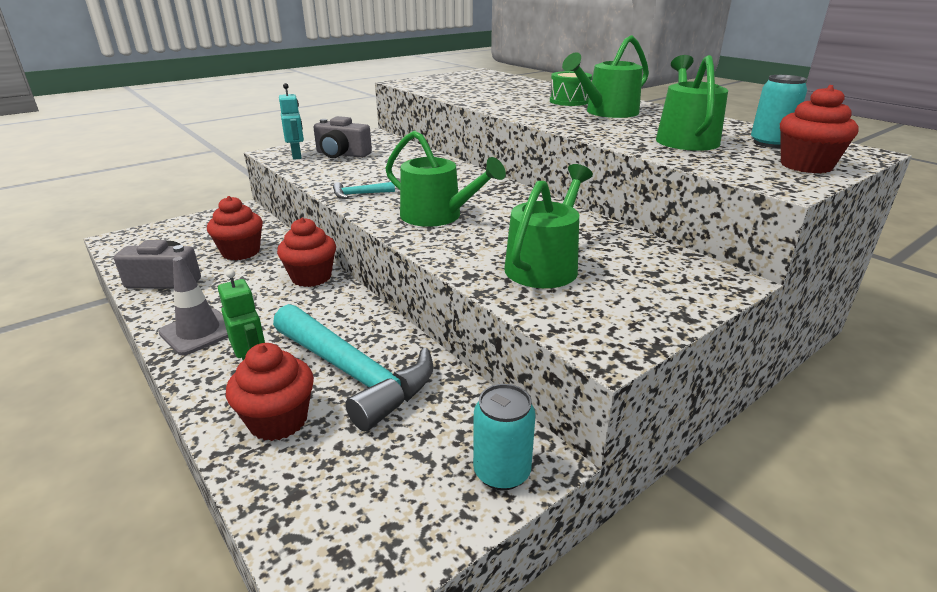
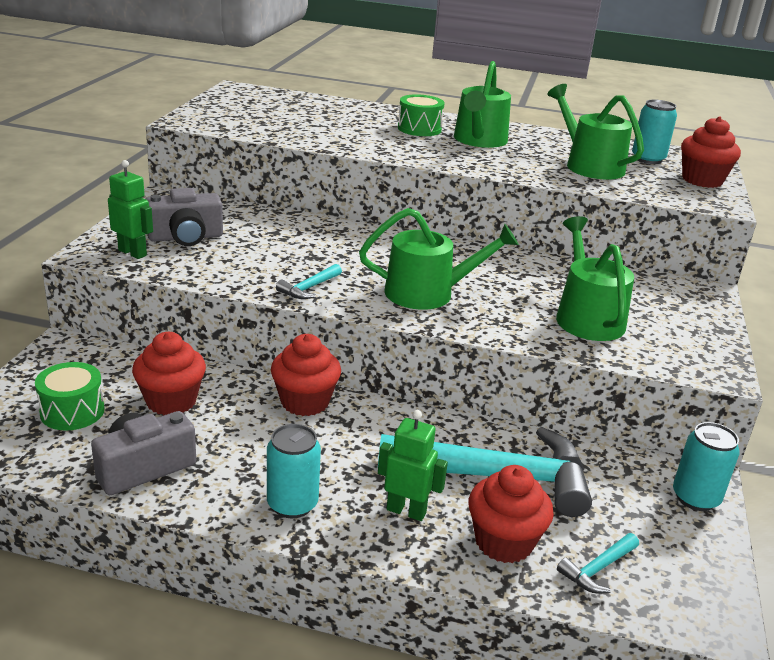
camera: 40 degrees left, 0 degrees up
grey traffic cone [158,257,228,355] -> turquoise can [267,424,321,518]
turquoise robot [279,83,304,160] -> green robot [108,160,153,259]
none -> green drum [35,362,105,431]
none -> turquoise hammer [557,533,639,593]

